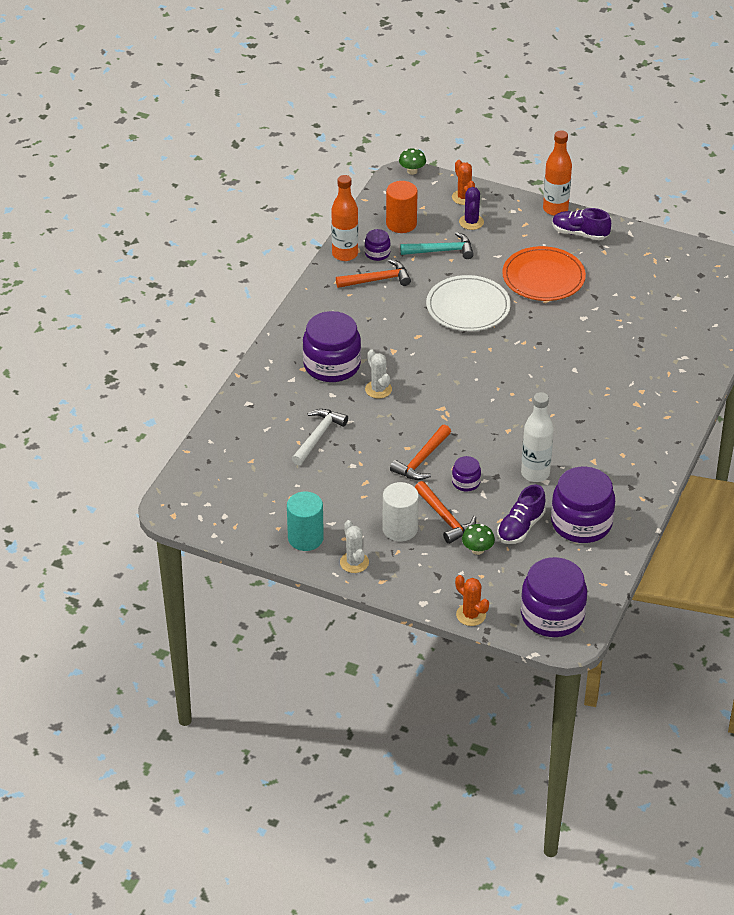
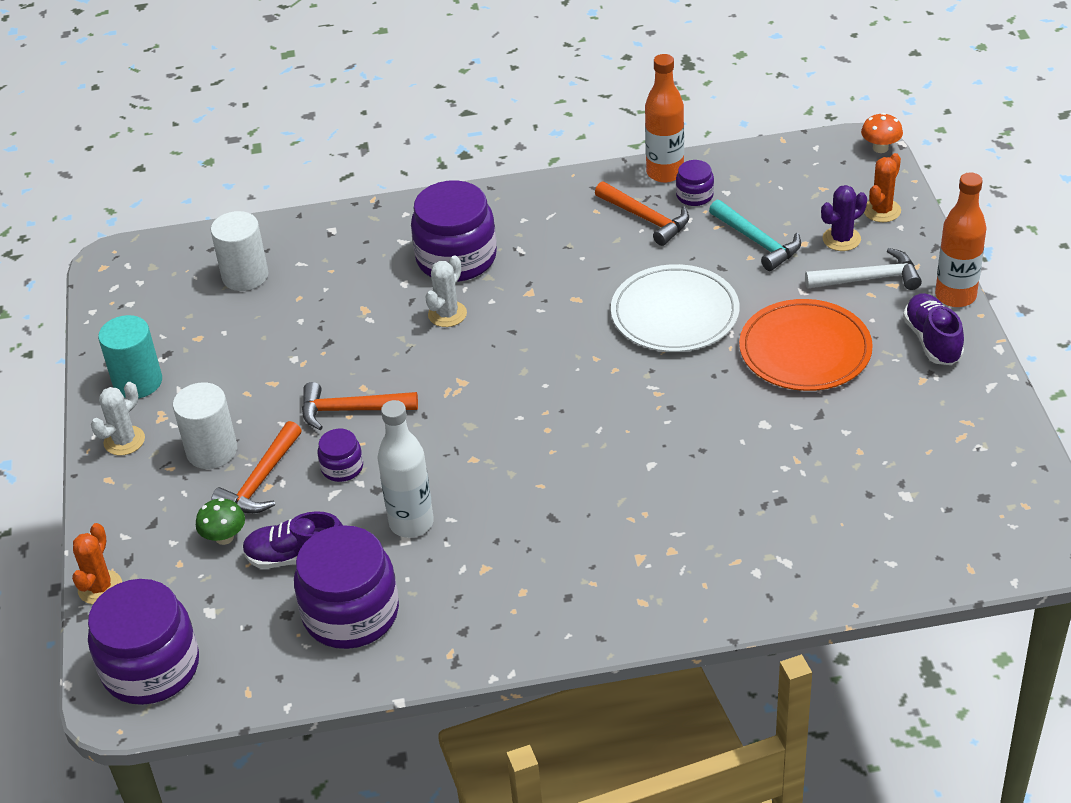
camera: 60 degrees right, 0 degrees up
white hammer [292,409,348,465] -> white hammer moved to [805,248,922,290]
orange cylinder [386,181,418,233] -> none
green mushroom [399,148,426,175] -> orange mushroom [861,113,903,153]
none -> white cylinder [211,211,269,291]

